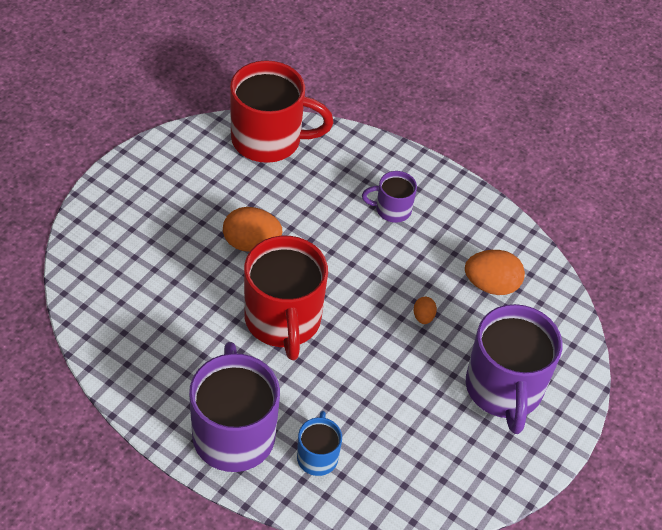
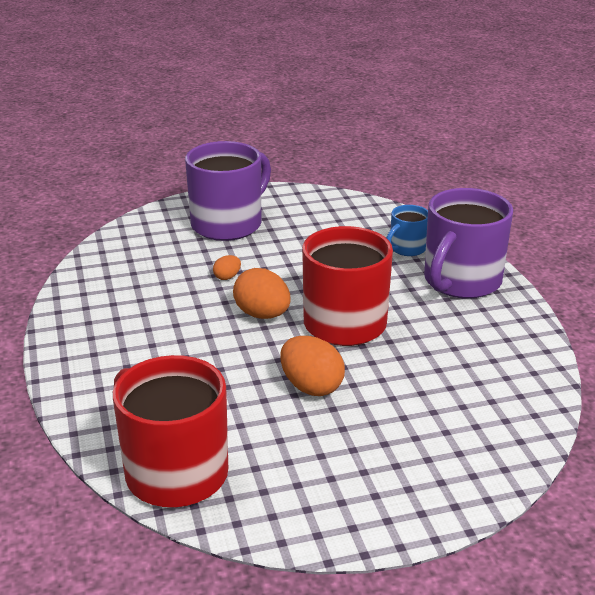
camera: 135 degrees left, 20 degrees down
purple mug [362,171,417,223] -> none
orange egg [465,250,525,295] -> orange egg moved to [233,268,290,319]

